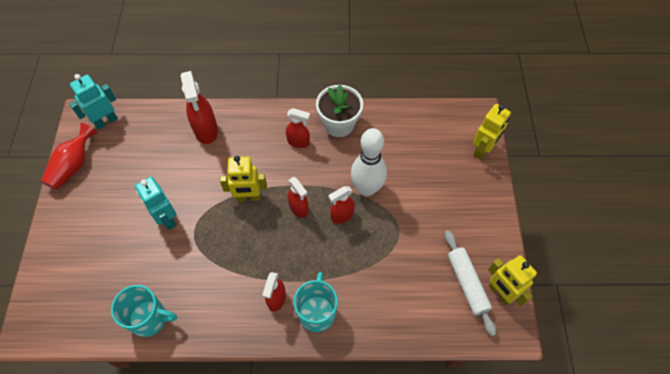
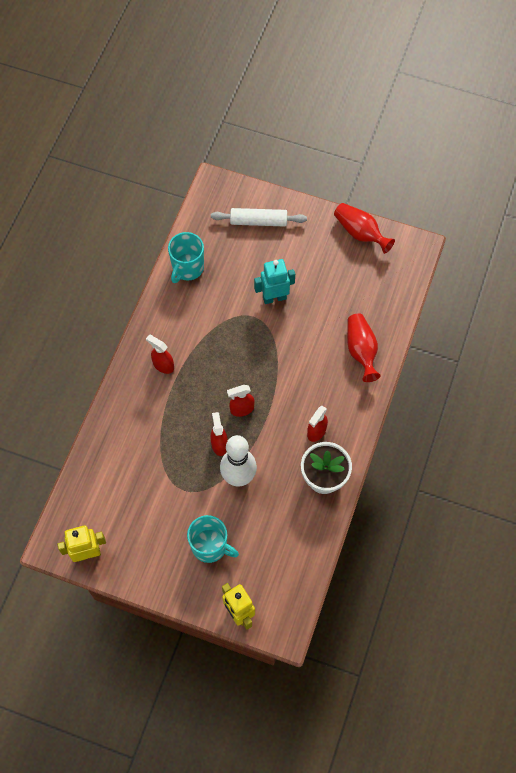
camera: 110 degrees right, 5 degrees up
turquoise robot [69,74,118,130] -> none
red spray bottle [180,71,218,144] -> red vase [347,313,381,382]
yellow robot [220,156,267,202] -> none
turquoise mug [294,272,338,332] -> turquoise mug moved to [187,515,239,563]
white rolling pin [445,230,496,336] -> white rolling pin moved to [211,208,307,226]

